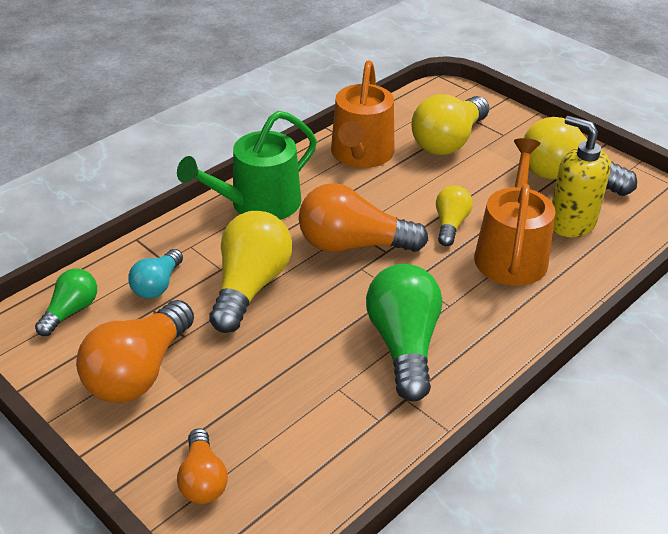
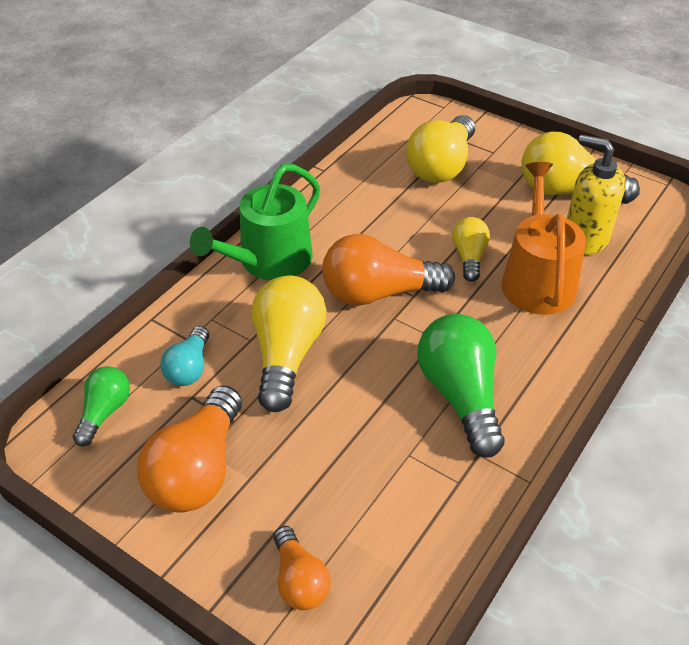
camera: 10 degrees left, 5 degrees up
orange watering can [331,60,394,168] -> none

